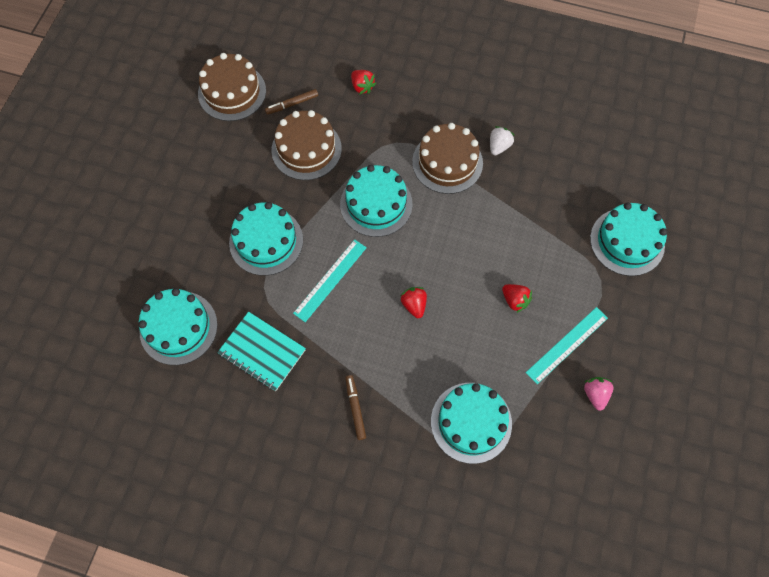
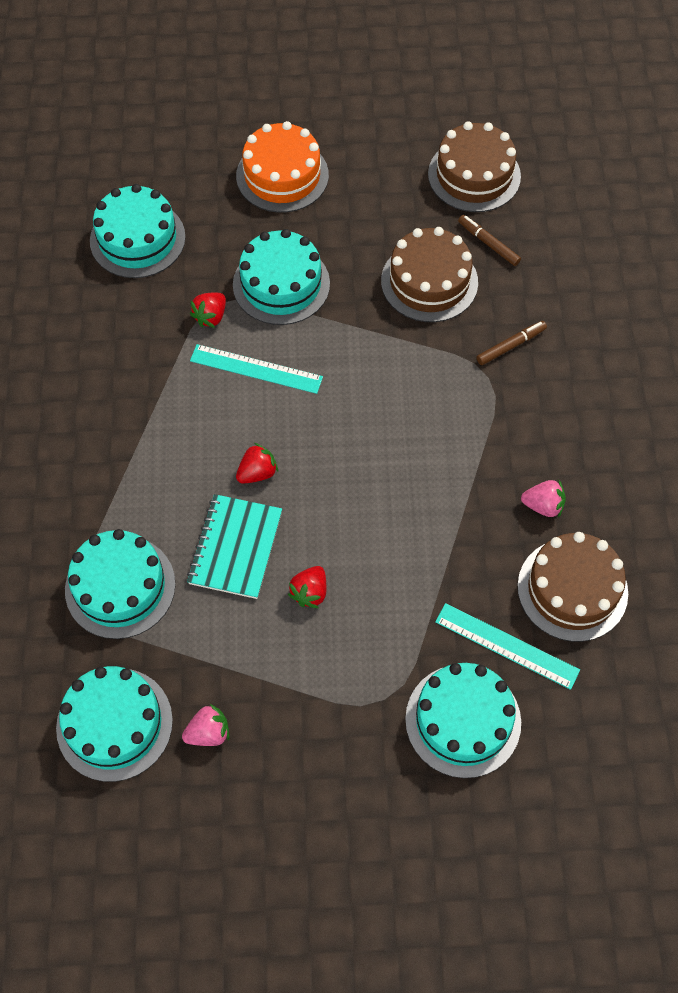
camera: 70 degrees right, 5 degrees down
turquoise notebook [217,312,306,391] -> turquoise notebook moved to [187,494,282,599]
turquoise cake [340,165,413,237] -> turquoise cake moved to [56,666,173,782]
brown marker [346,375,366,440] -> brown marker moved to [476,321,547,365]
red strawberry [351,70,376,94] -> red strawberry moved to [190,293,226,328]
brown cake [412,123,483,194] -> brown cake moved to [517,532,628,642]
white strawberry [490,126,515,156] -> pink strawberry [521,480,566,518]
turquoise ruler [526,307,608,384] -> turquoise ruler moved to [435,603,580,690]
none -> orange cake [236,121,329,213]

